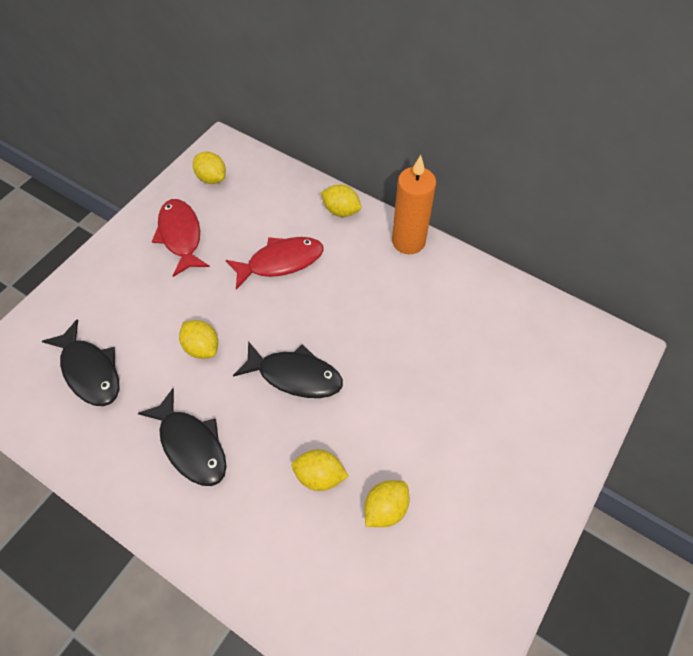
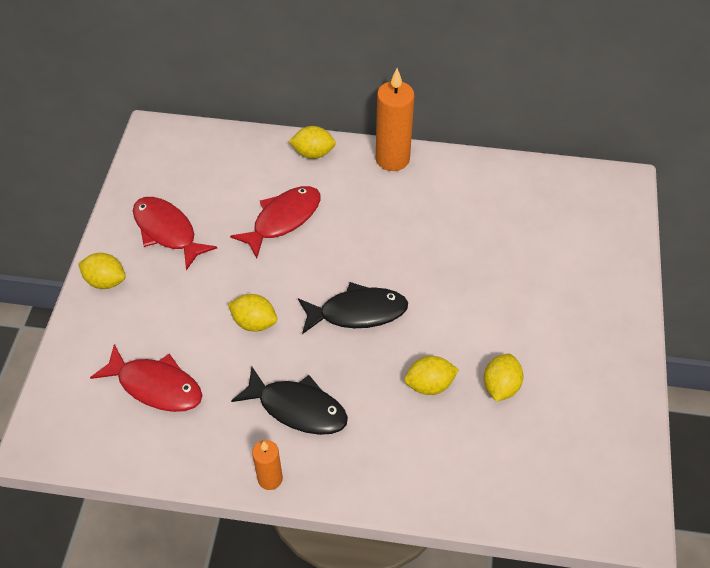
camera: 25 degrees left, 5 degrees down
black fish [42,319,119,406] -> red fish [90,344,202,412]
yellow lemon [193,151,226,184] -> yellow lemon moved to [78,253,125,289]
none -> orange candle [252,440,283,490]

